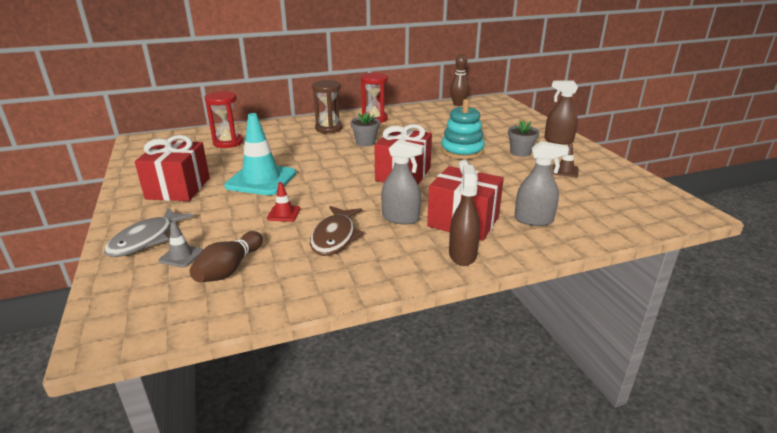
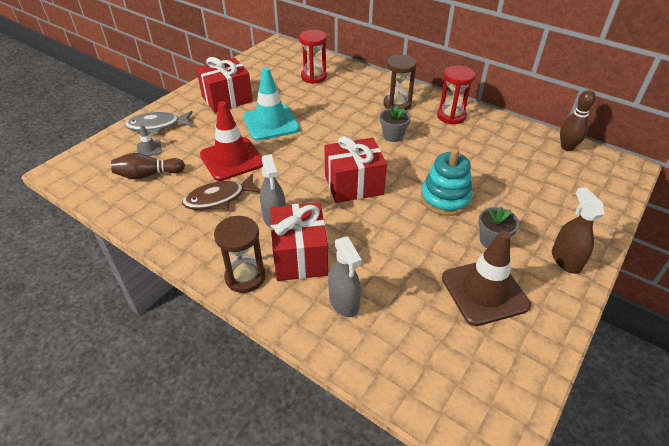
camera: 55 degrees right, 15 degrees up
red traffic cone [267,182,300,222] -> red traffic cone [200,101,263,181], size x2.23
brown spray bottle [449,165,480,266] -> brown hourglass [214,216,266,293]
brown traffic cone [553,143,578,177] -> brown traffic cone [442,231,531,326], size x2.23

